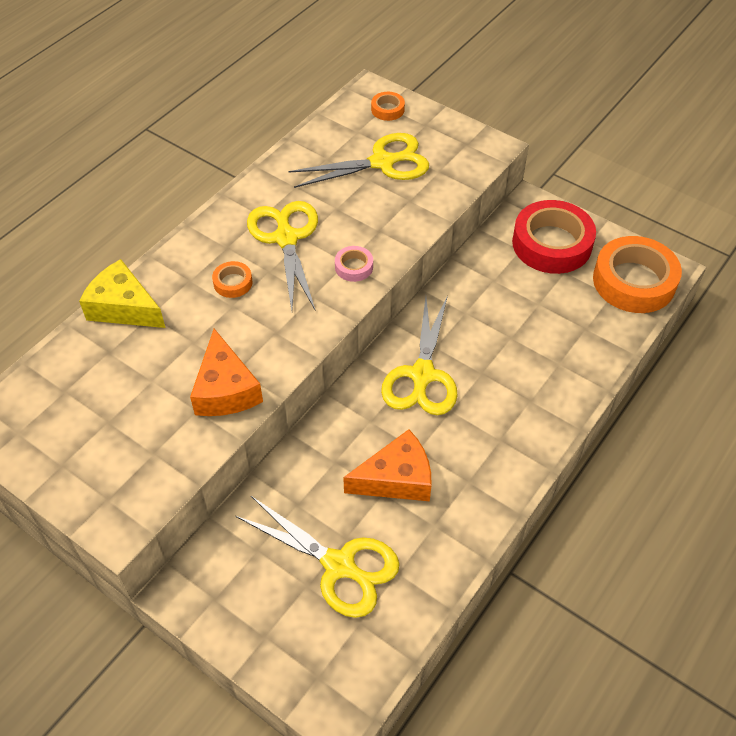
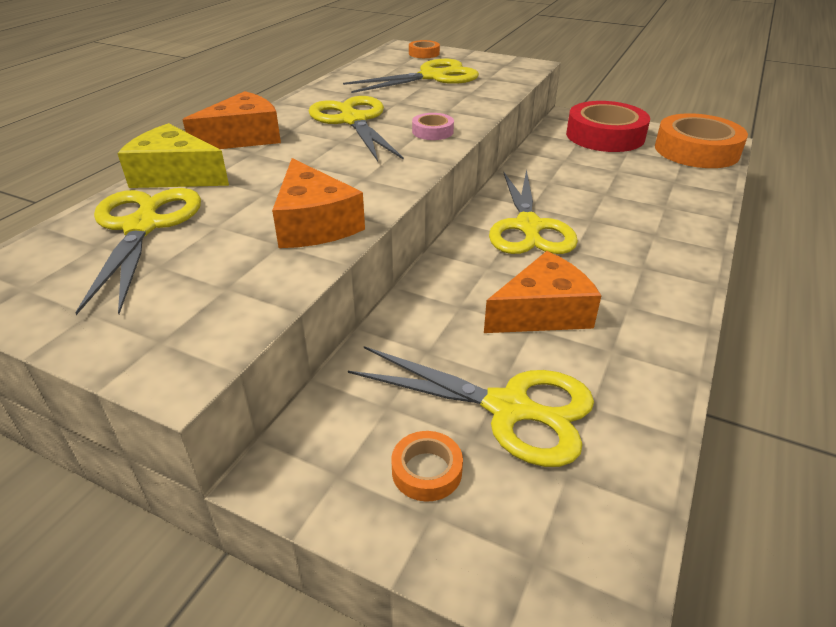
camera: 10 degrees left, 15 degrees down
orange tape [212,261,252,298] -> orange tape moved to [391,431,463,502]
none -> yellow scissors [75,188,201,315]
none -> orange cheese [183,91,281,149]

